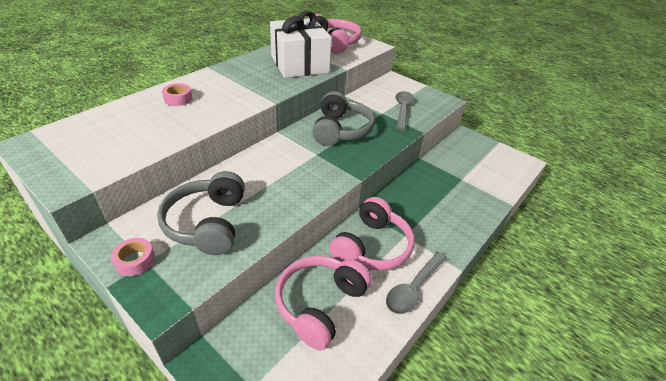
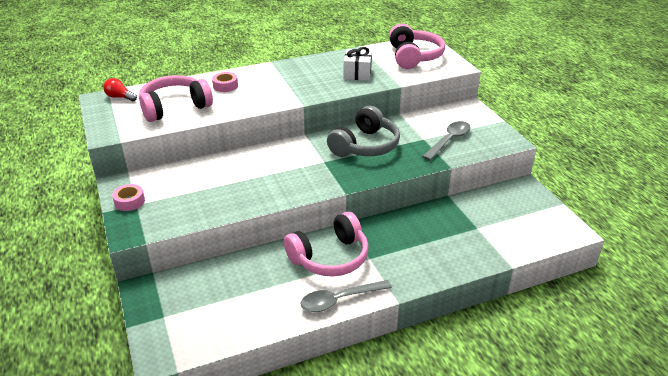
camera: 30 degrees right, 5 degrees down
grey headphones [157,171,245,255] -> none
white gift [270,11,331,78] -> white gift [343,47,372,81], size x0.53
pink headphones [275,256,372,350] -> pink headphones moved to [139,75,213,122]
none -> red light bulb [103,78,137,101]

